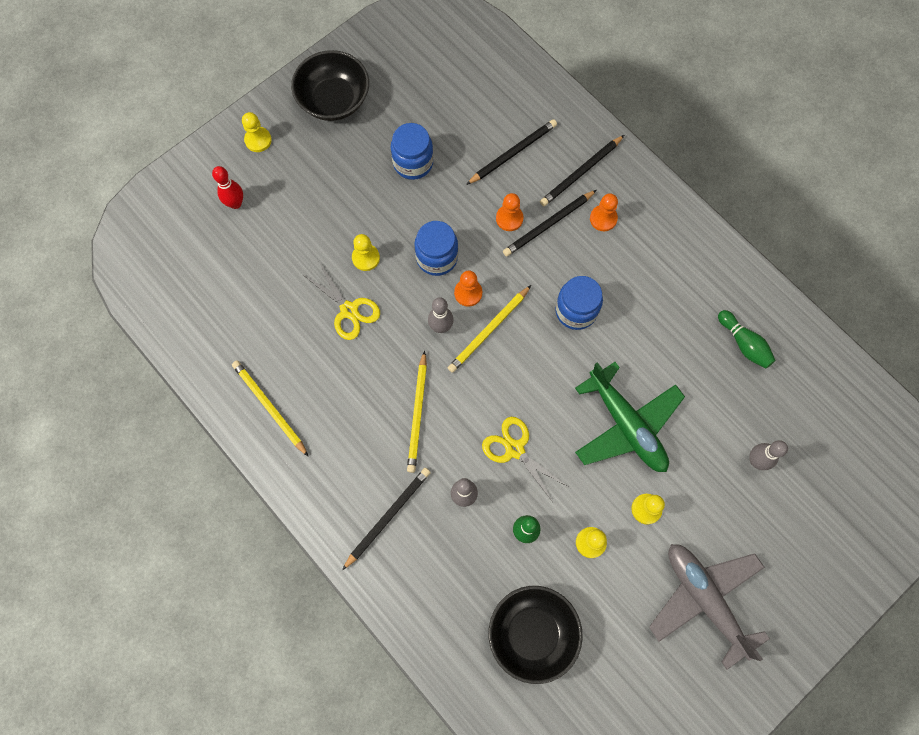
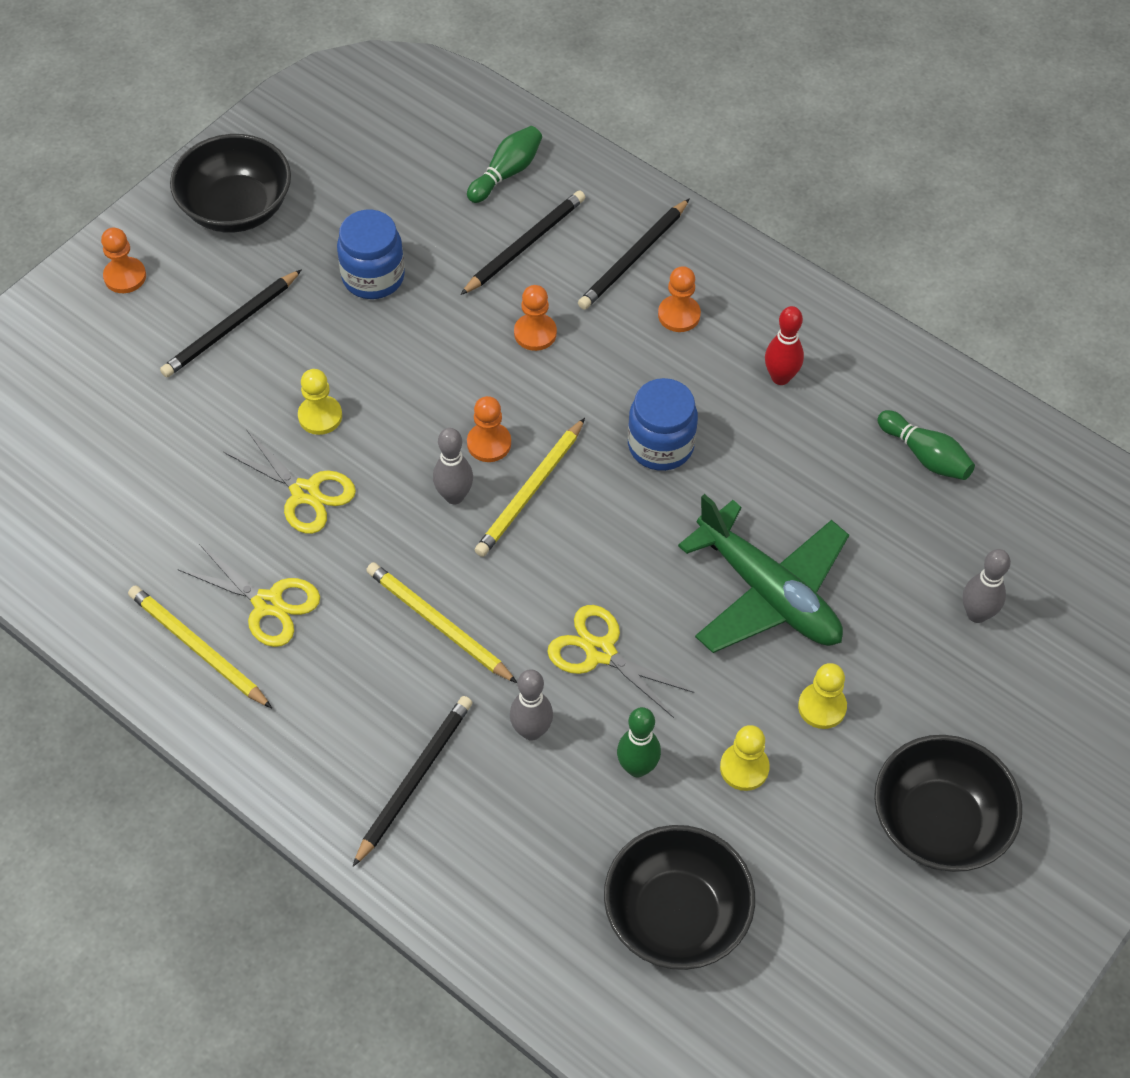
camera: 10 degrees left, 15 degrees down
red bowling pin [212,166,243,209] -> red bowling pin moved to [765,306,804,385]
yellow pawn [242,112,272,152] -> orange pawn [101,228,146,293]
yellow pencil [407,351,427,473] -> yellow pencil turned 135 degrees clockwise [366,562,517,683]
blue jar [414,221,458,276] -> none
black pencil [503,190,597,257] -> black pencil moved to [160,269,302,377]
grey plane [649,544,770,670] -> black bowl [874,735,1022,872]
none -> yellow scissors [178,544,320,647]
none -> green bowling pin [467,126,542,203]

